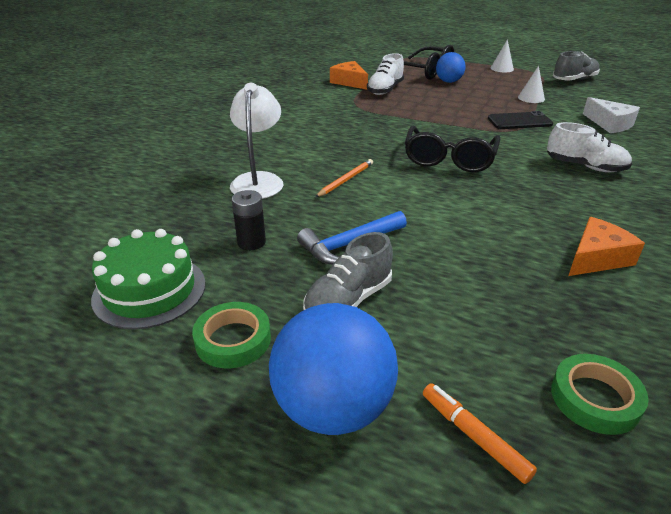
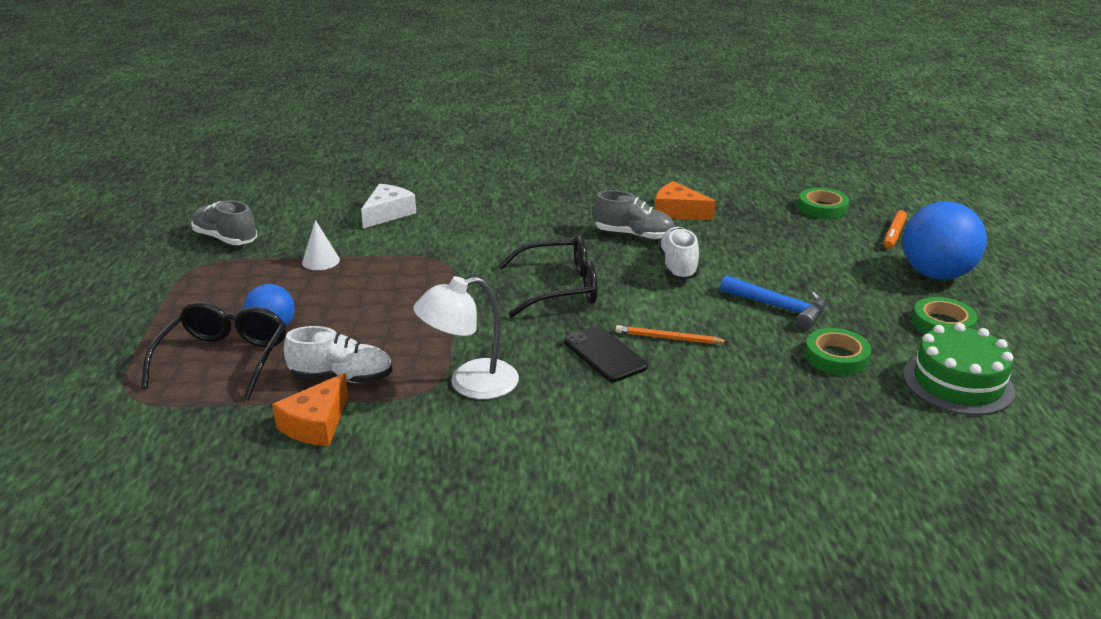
camera: 115 degrees left, 5 degrees down
white lamp [230,83,283,199] -> white lamp moved to [413,276,519,399]
black battery [232,190,266,250] -> green tape [805,328,871,375]
grey shoe [303,232,393,310] -> grey shoe moved to [593,190,675,240]
black phone [488,111,553,129] -> black phone moved to [564,325,648,382]
white cone [490,39,514,72] -> none
white shoe [547,122,632,172] -> white shoe moved to [659,227,699,280]

